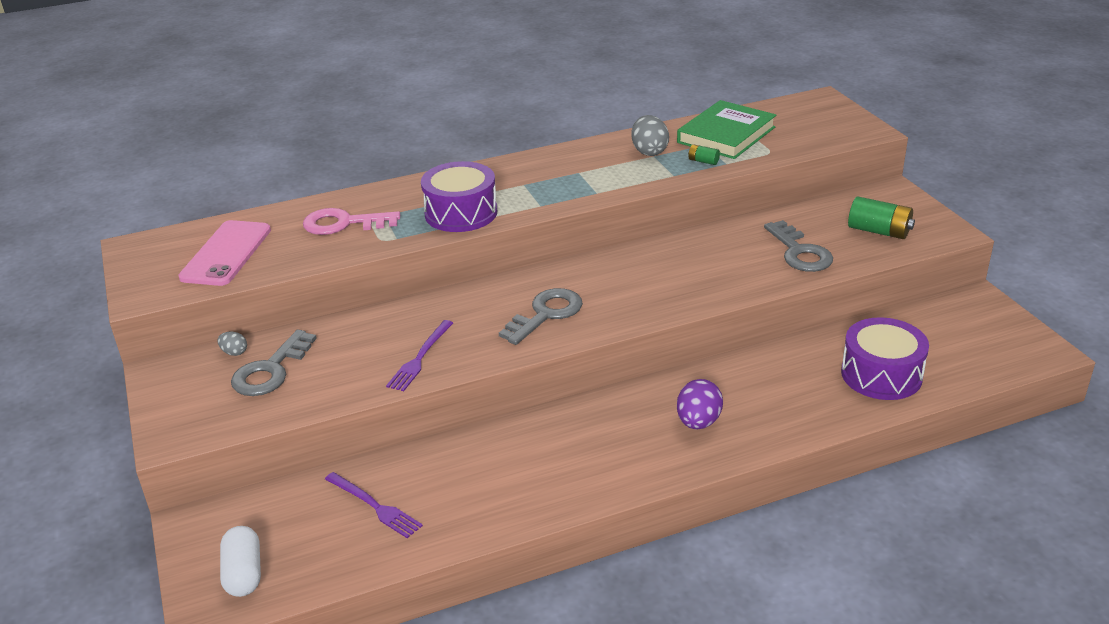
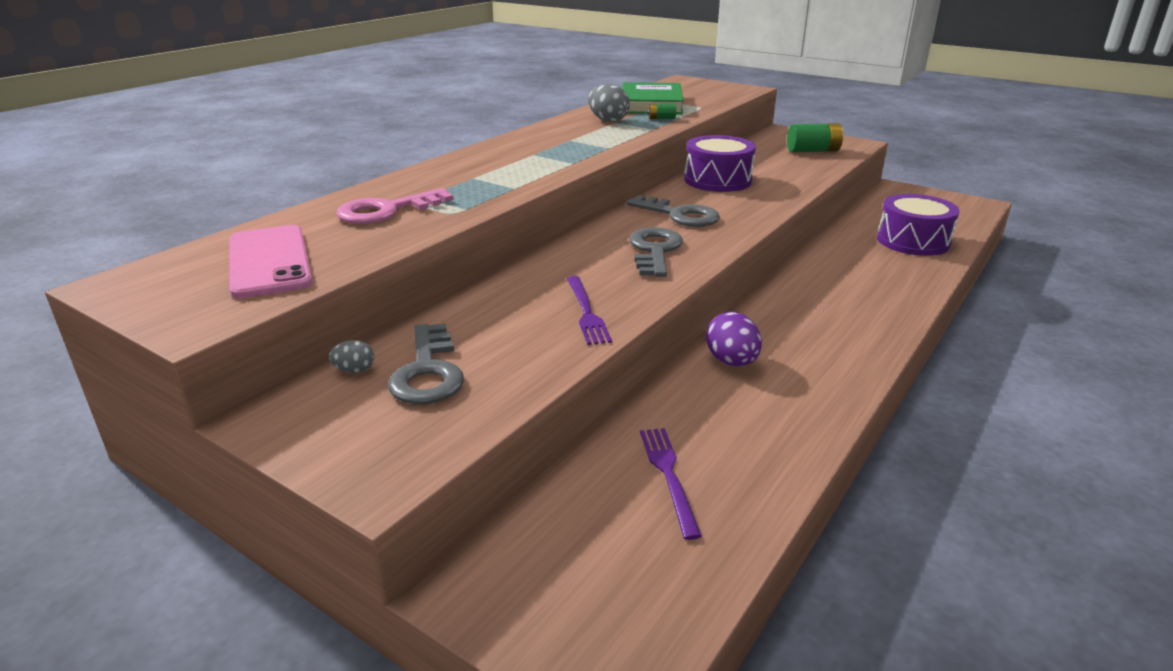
camera: 35 degrees left, 5 degrees down
white capsule [220,526,261,597] -> none
purple fork [325,472,423,538] -> purple fork turned 105 degrees counterclockwise [640,428,702,540]
purple drum [421,161,497,232] -> purple drum moved to [684,135,756,192]
purple egg [677,379,723,429] -> purple egg moved to [706,312,762,366]
grey key [764,220,833,272] -> grey key moved to [626,195,720,227]

